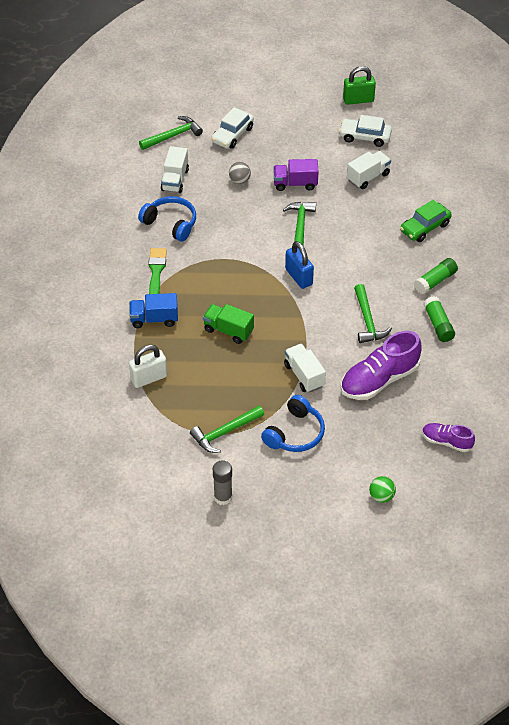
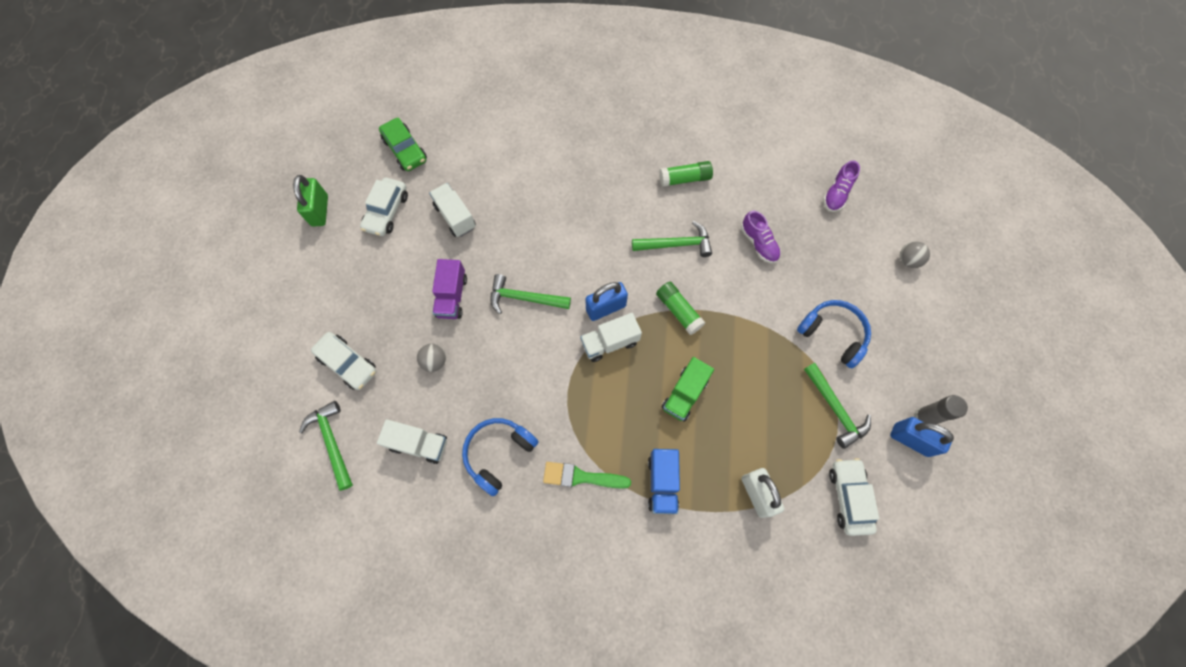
camera: 85 degrees left, 20 degrees up
white truck [284,344,326,393] -> white truck moved to [580,313,642,362]
purple shoe [341,331,422,400] -> purple shoe [741,210,781,263], size x0.56
green ball [369,476,396,503] -> grey ball [900,241,930,268]
green car [400,200,452,242] -> green car moved to [379,117,427,171]
green glue stick [414,258,458,294] -> green glue stick moved to [656,282,705,335]
none -> white car [829,458,879,536]
none -> blue padlock [890,417,954,457]

